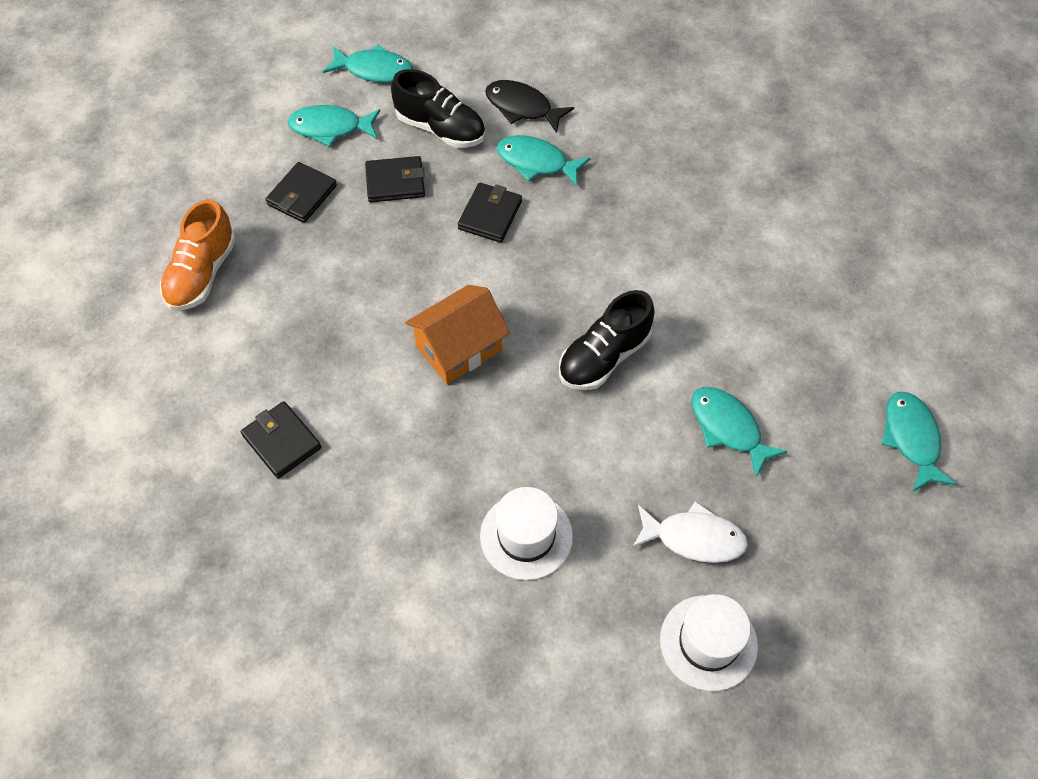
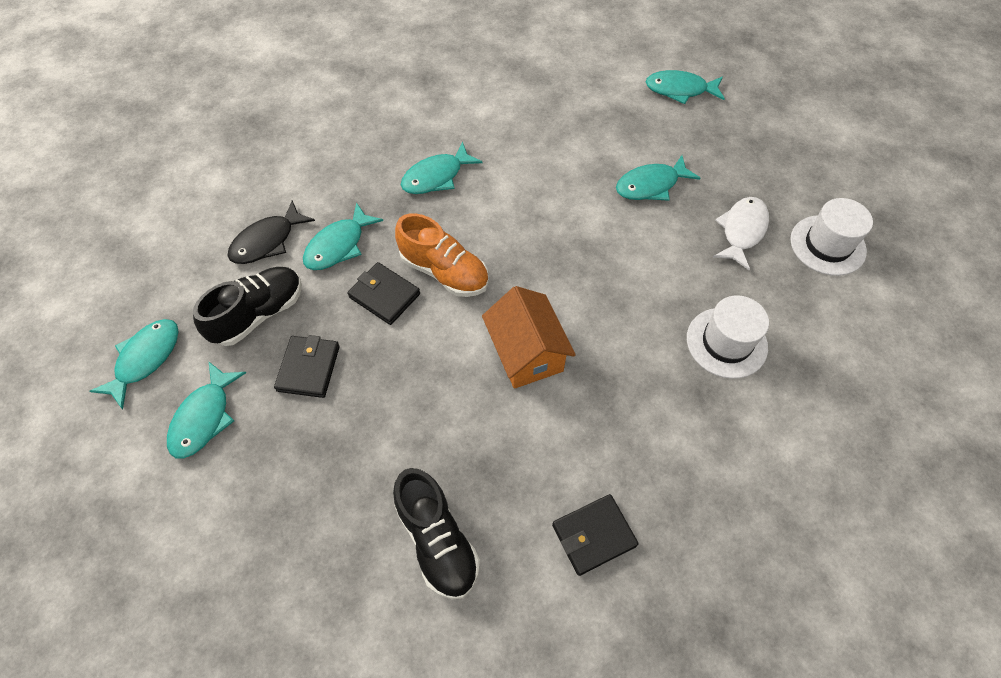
camera: 75 degrees left, 0 degrees up
orange shoe [160,199,236,311] -> orange shoe moved to [395,213,488,297]
black wallet [266,162,337,223] -> none
black shoe [559,290,655,390] -> black shoe moved to [393,468,480,599]
none -> turquoise fish [401,142,483,194]

